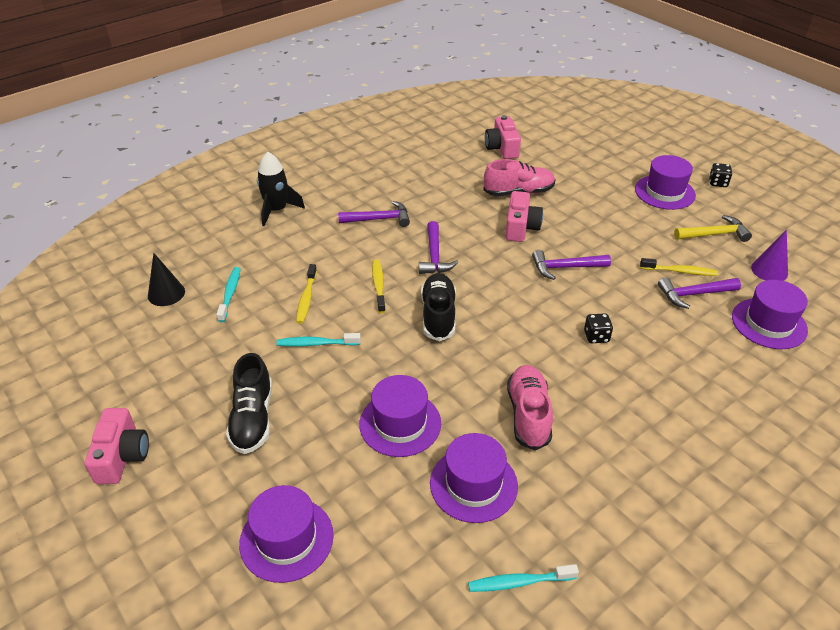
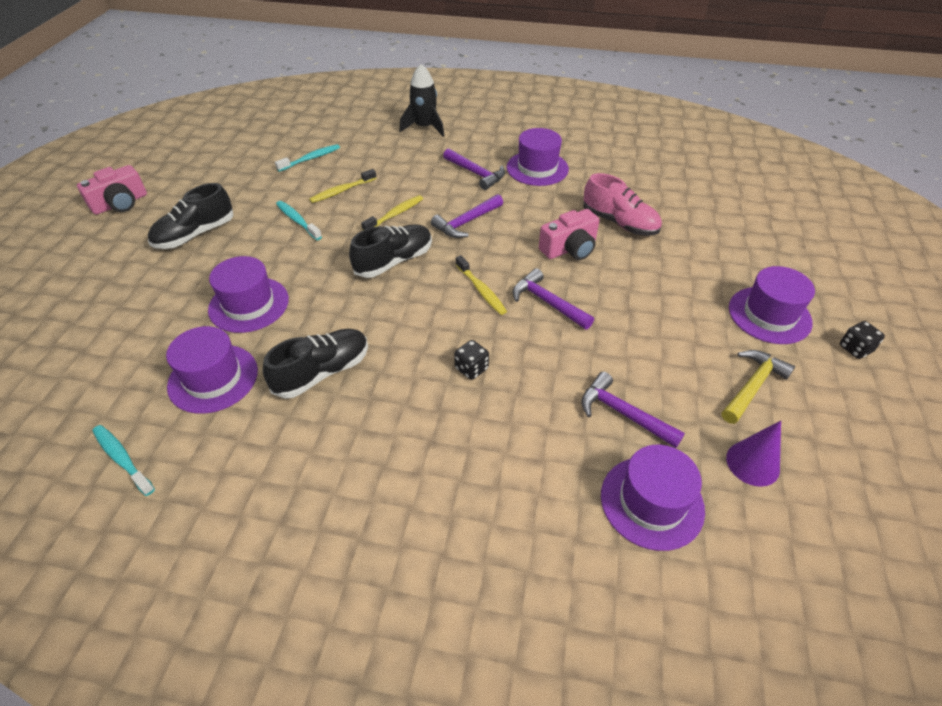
camera: 50 degrees right, 5 degrees up
black cone [148,253,185,306] -> none
purple hat [239,485,334,583] -> purple hat moved to [507,128,569,186]
pink camera [485,115,521,159] -> none
pink shoe [507,365,553,451] -> black shoe [263,329,368,398]
yellow toothbrush [640,258,718,276] -> yellow toothbrush moved to [455,255,507,315]
yellow hammer [674,215,752,242] -> yellow hammer turned 90 degrees counterclockwise [722,350,795,424]

